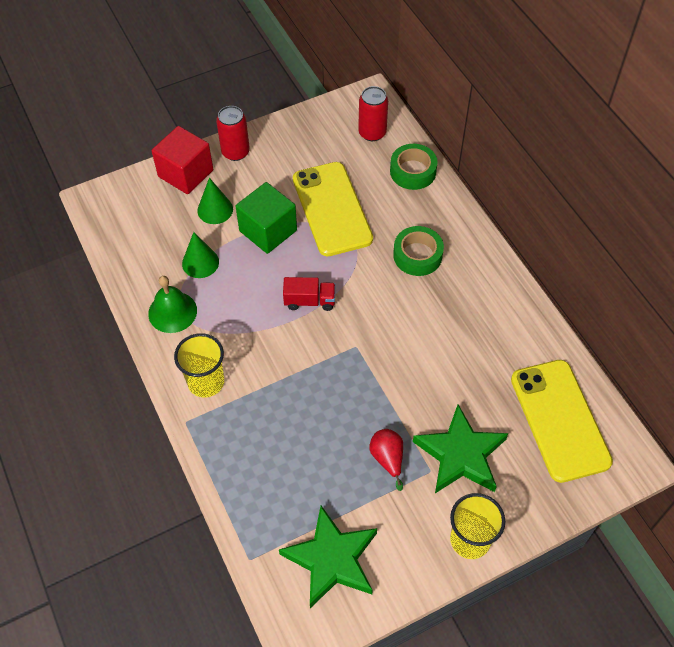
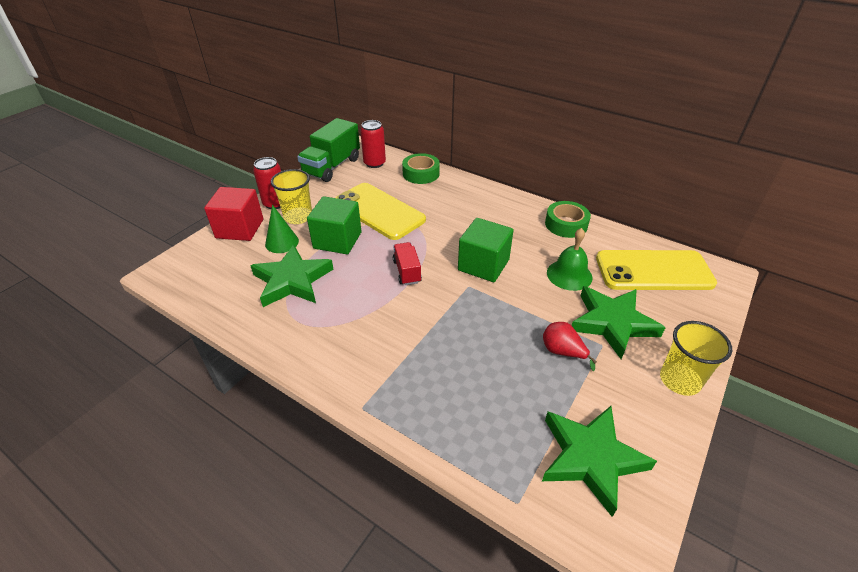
camera: 30 degrees left, 15 degrees down
green bell [148,276,197,333] -> green bell moved to [547,228,593,291]
yellow cup [174,333,224,398] -> yellow cup moved to [271,169,312,224]
green cone [182,232,219,278] -> green star [250,245,333,307]
red truck [283,277,335,311] -> red truck turned 75 degrees counterclockwise [393,242,422,285]
green tape [393,226,444,276] -> green tape moved to [545,201,591,238]
yellow phone [511,360,613,483] -> yellow phone turned 45 degrees counterclockwise [596,250,717,290]
none -> green truck [297,118,360,182]
none -> green cube [458,218,514,282]

